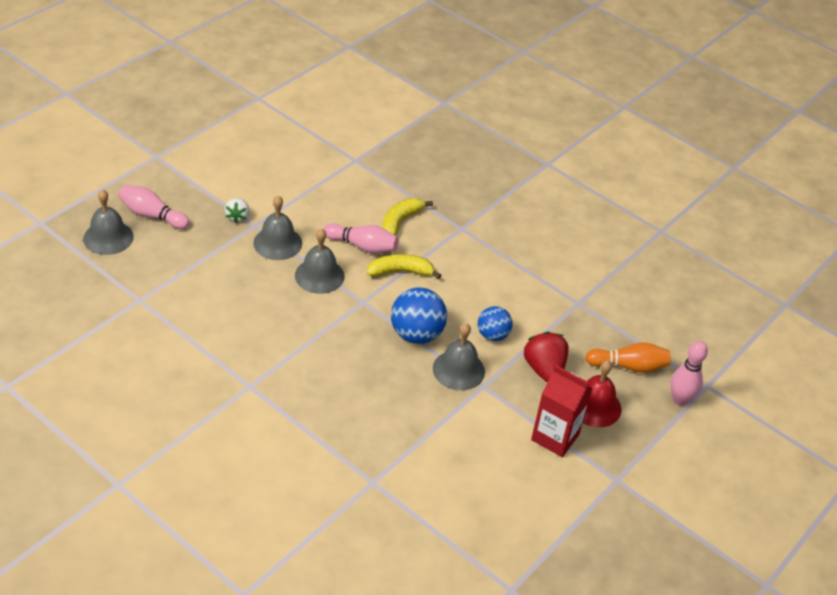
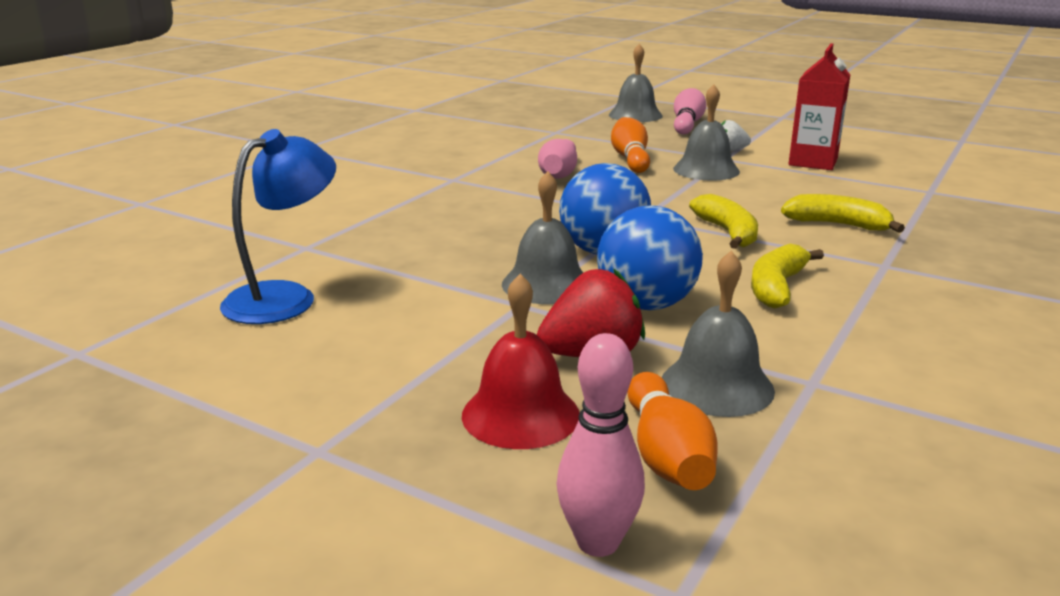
camera: 85 degrees right, 20 degrees down
grey bell [295,228,345,294] -> grey bell moved to [662,250,775,417]
pink bowling pin [324,223,399,254] -> pink bowling pin moved to [538,139,577,179]
blue ball [478,306,513,341] -> blue ball [597,205,703,310], size x1.59
red carton [531,365,593,457] -> red carton moved to [788,43,850,170]
none -> blue lamp [220,129,336,324]
none -> orange bowling pin [611,117,650,173]
none -> yellow banana [751,244,824,309]

